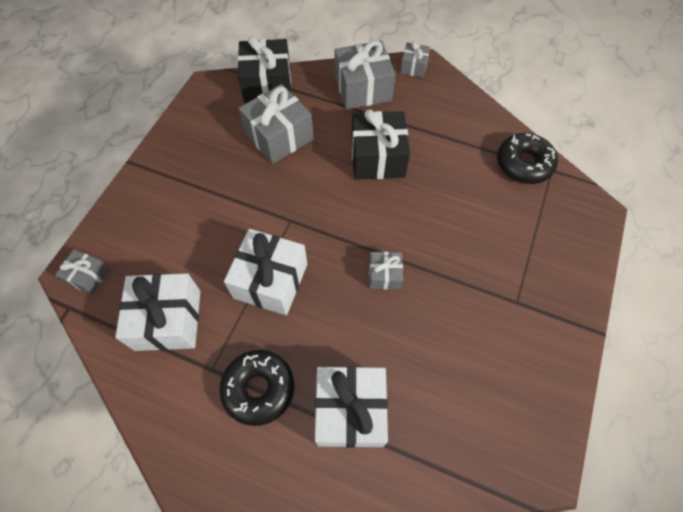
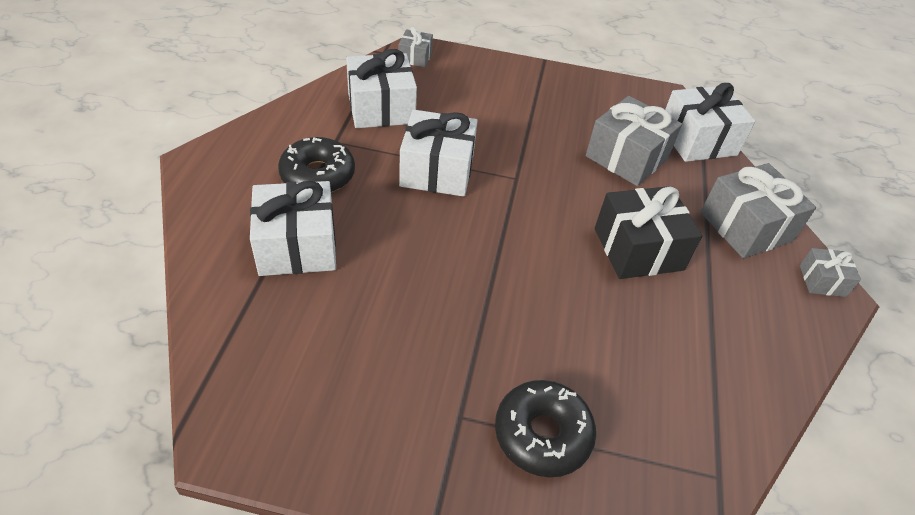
camera: 75 degrees right, 15 degrees down
black gift [238,36,291,103] -> white gift [665,83,755,162]
grey gift [369,252,403,289] -> none
black donut [497,133,558,184] -> black donut moved to [495,380,596,477]

